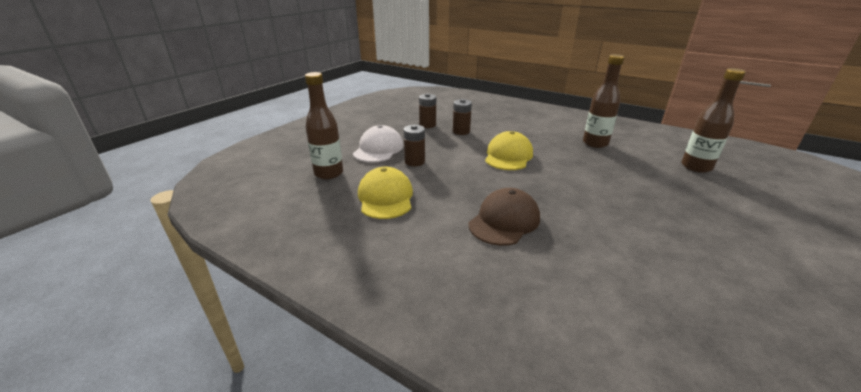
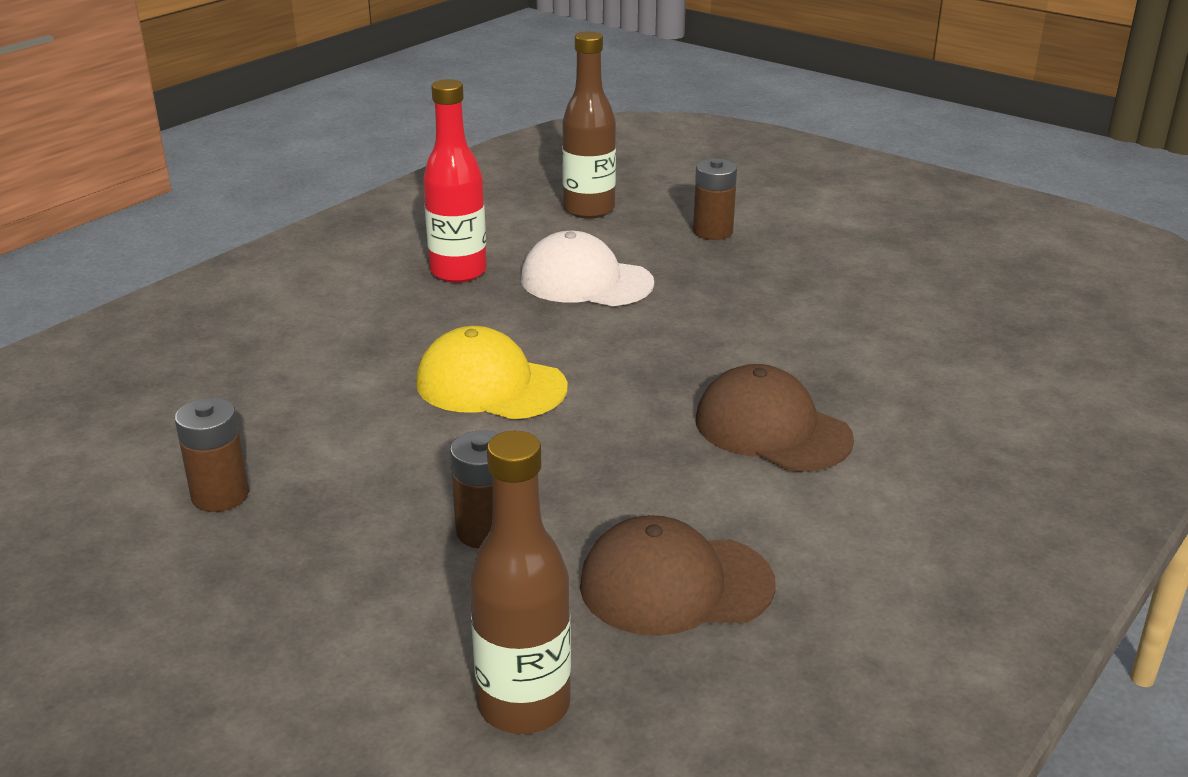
camera: 85 degrees left, 0 degrees up
white cap [353,125,404,163] -> white cap moved to [521,231,654,306]
yellow cap [358,167,413,219] -> brown cap [580,515,776,636]
brown battery [453,99,472,135] -> brown battery moved to [693,159,737,240]
brown bottle [583,54,624,148] -> red bottle [423,79,487,283]

